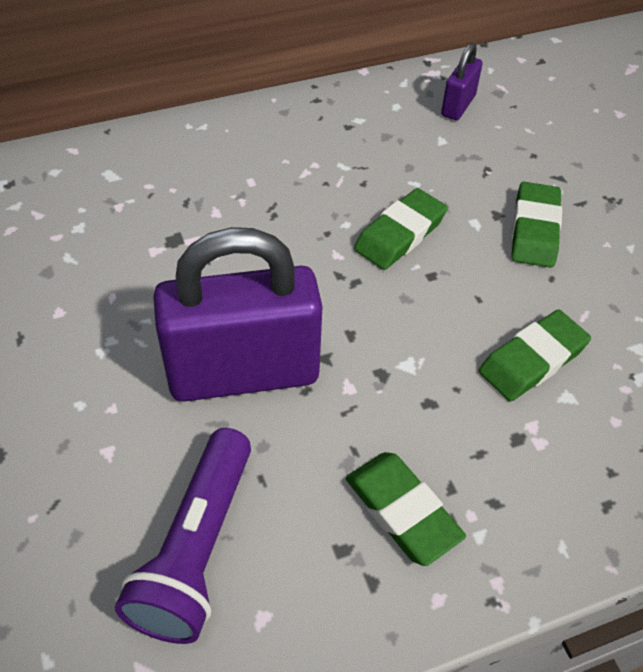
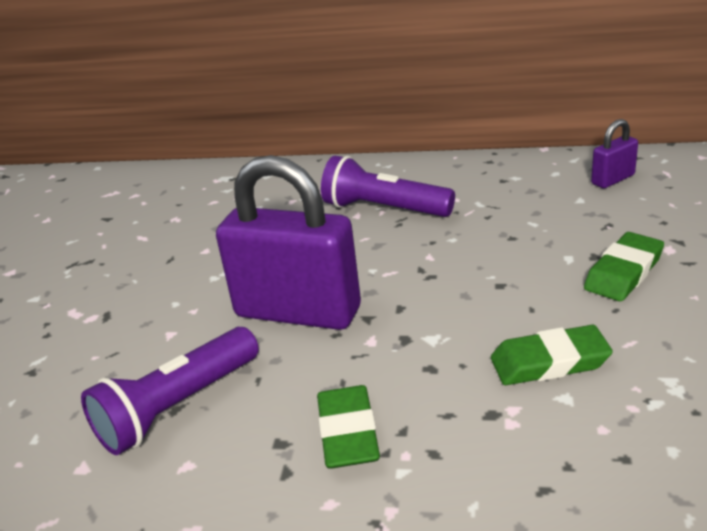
camera: 35 degrees right, 20 degrees down
green eraser [354,188,448,270] -> none
none -> purple flashlight [321,156,455,217]

